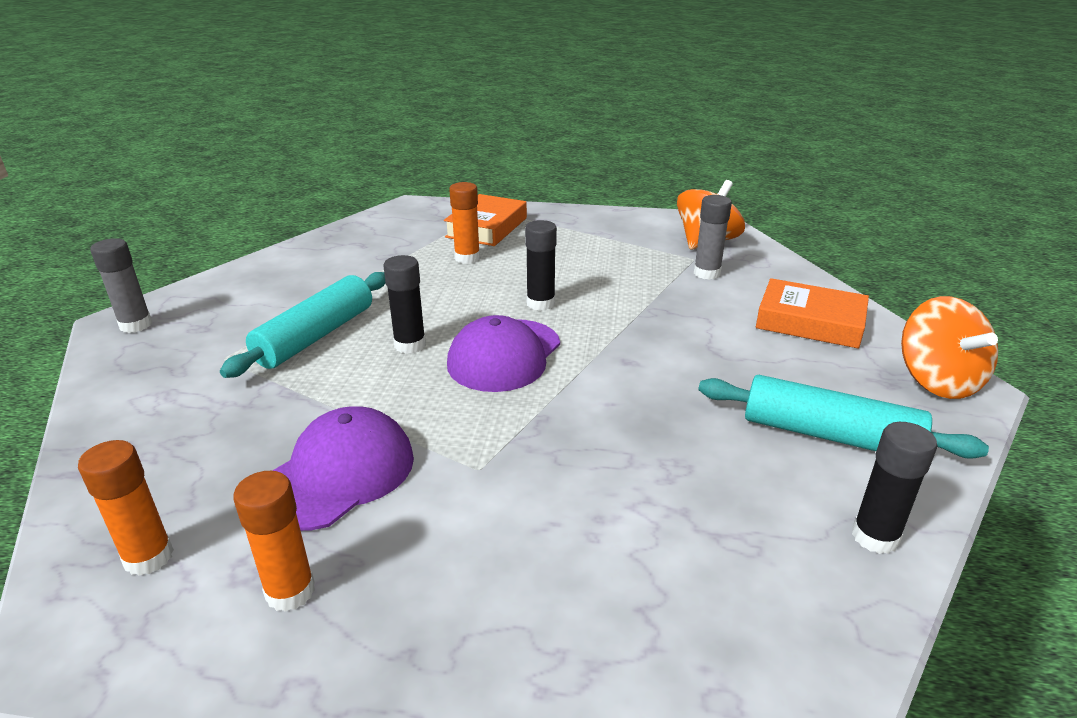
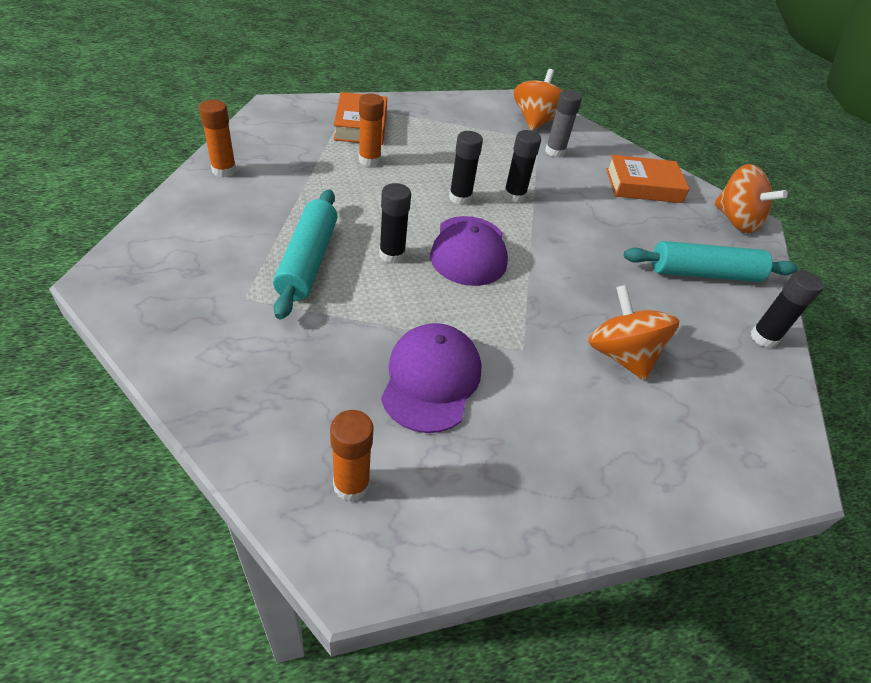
camera: 30 degrees left, 15 degrees up
grey glue stick [90,238,153,333] -> none
orange glue stick [233,471,315,612] -> orange glue stick moved to [199,100,236,178]
none -> black glue stick [504,130,541,203]
none -> orange spinning top [588,285,679,380]

